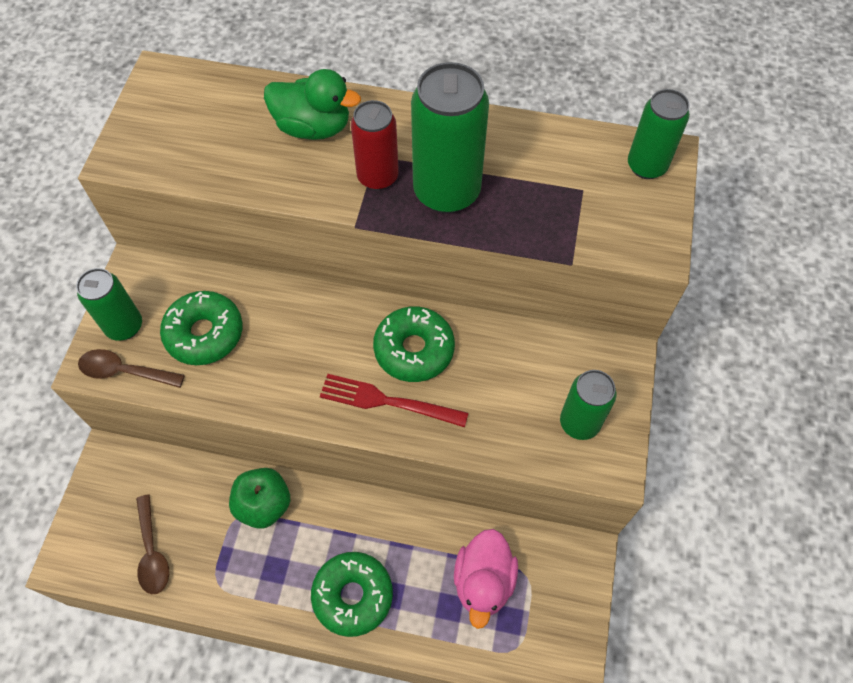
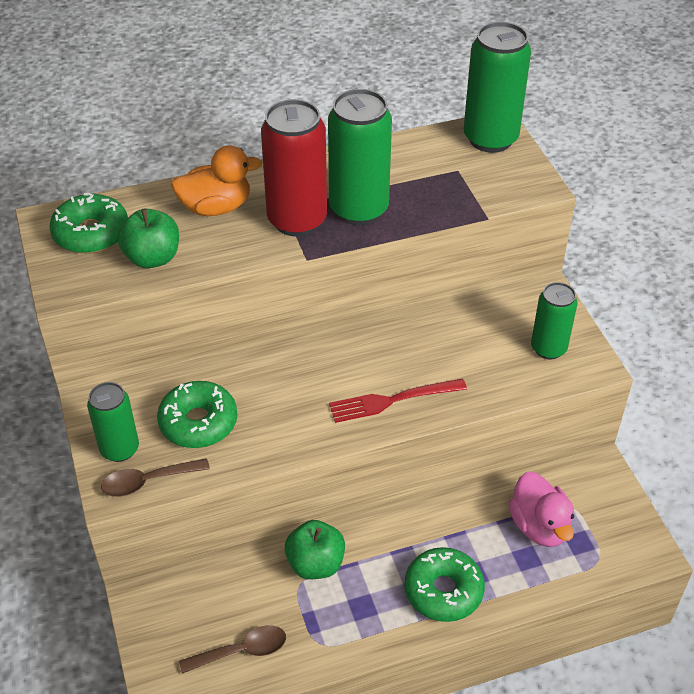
camera: 30 degrees left, 15 degrees down
brown spoon [136,494,169,594] -> brown spoon turned 60 degrees counterclockwise [179,625,286,674]
green duck [264,69,361,140] -> orange duck [171,145,262,216]
red can [351,100,399,190] -> red can [261,99,327,236], size x1.60
green donut [373,306,455,382] -> green donut moved to [49,193,128,254]
green can [628,89,690,179] -> green can [464,22,531,153], size x1.60
none -> green apple [118,208,179,268]

